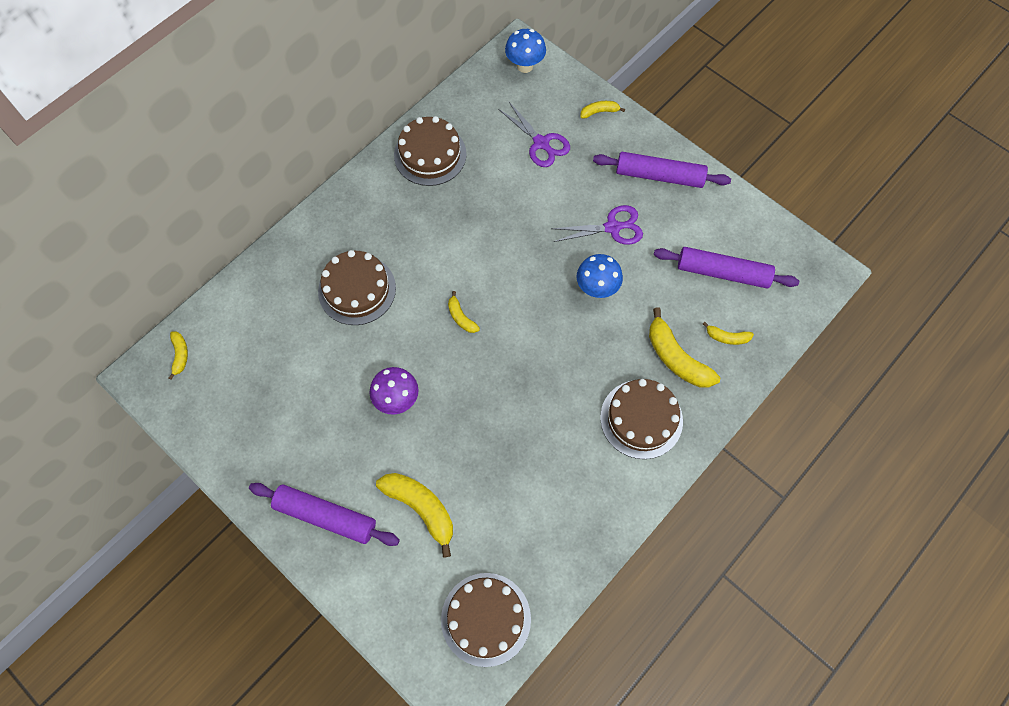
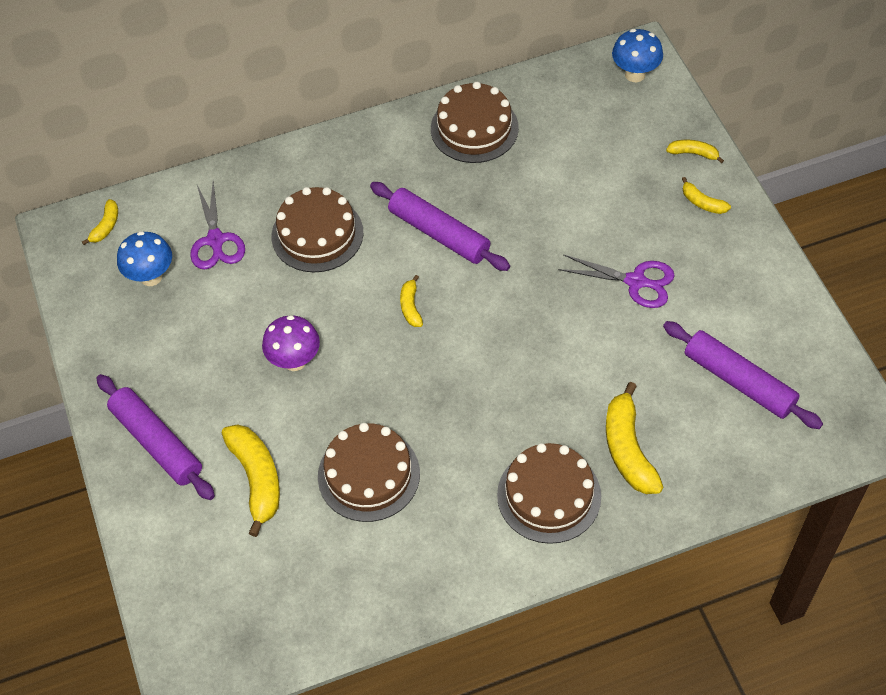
camera: 30 degrees right, 10 degrees down
brown cake [441,573,531,667] -> brown cake moved to [318,423,420,522]
purple scissors [498,102,570,167] -> purple scissors moved to [190,181,245,269]
blue mushroom [577,254,623,298] -> blue mushroom moved to [117,231,172,286]
purple rolling pin [593,152,731,188] -> purple rolling pin moved to [370,182,510,271]
yellow banana [703,322,754,345] -> yellow banana moved to [682,177,731,214]

